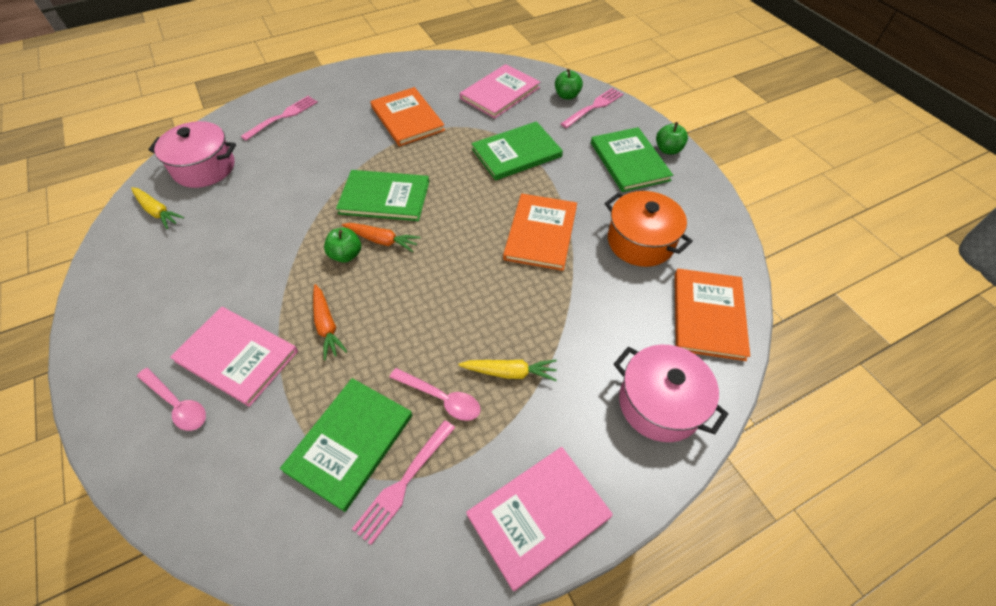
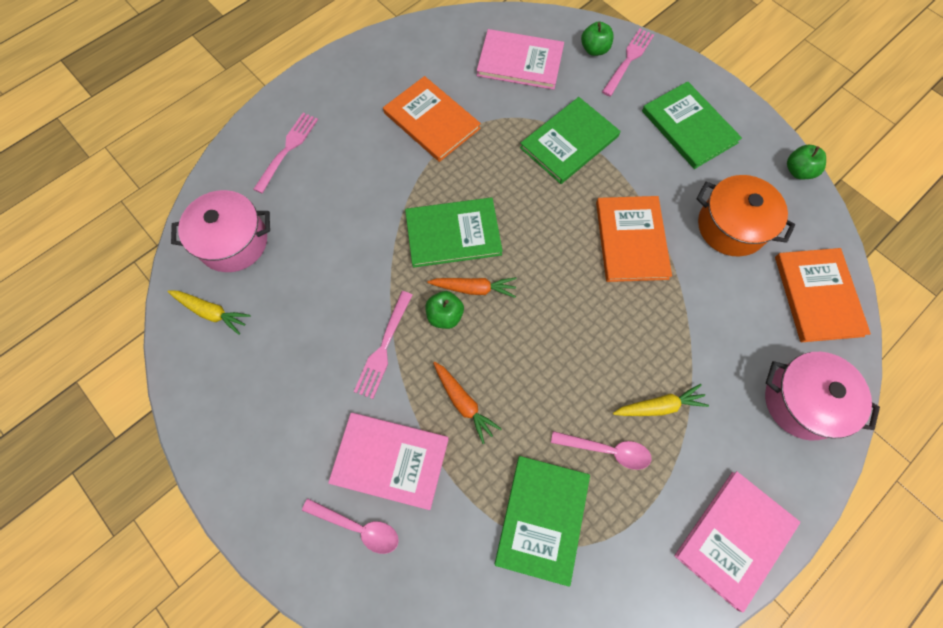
camera: 15 degrees left, 15 degrees up
pink fork [352,420,455,545] -> pink fork moved to [354,291,413,399]
pink book [460,64,540,119] -> pink book turned 75 degrees clockwise [477,29,564,90]
green apple [656,122,688,155] -> green apple moved to [787,145,826,179]

